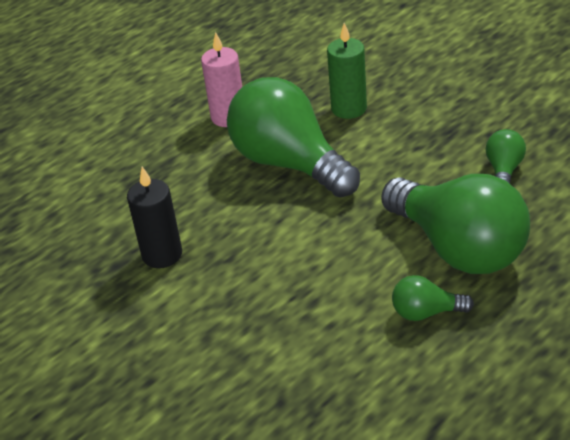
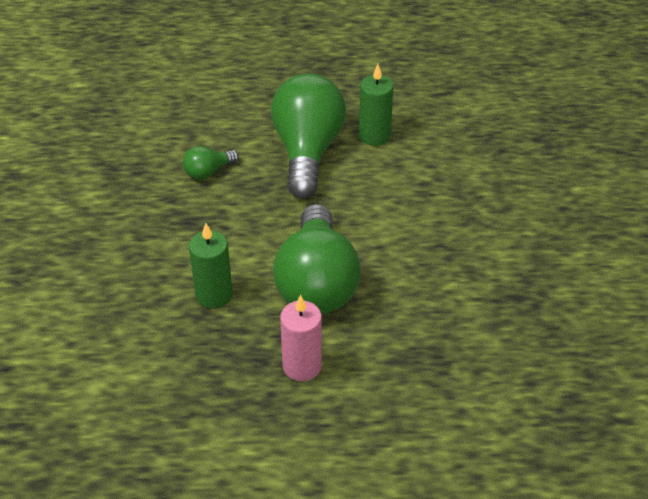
camera: 140 degrees left, 5 degrees up
black candle [127,167,182,268] -> none
green light bulb [392,275,474,321] -> green candle [359,64,394,146]

